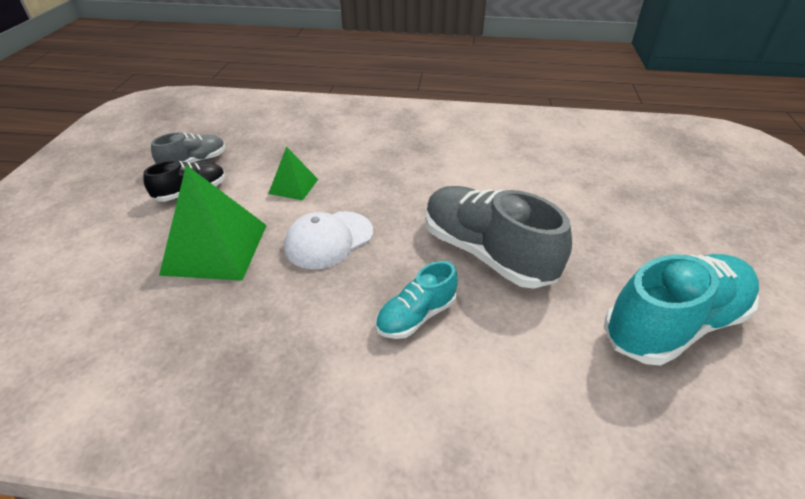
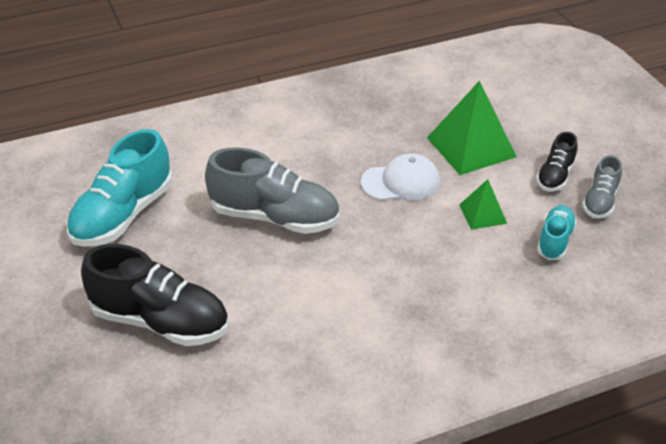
camera: 150 degrees right, 0 degrees up
white cap [284,211,373,269] -> white cap turned 60 degrees clockwise [361,153,440,201]
turquoise shoe [375,261,458,339] -> turquoise shoe moved to [537,205,577,260]
none -> black shoe [81,244,229,346]

